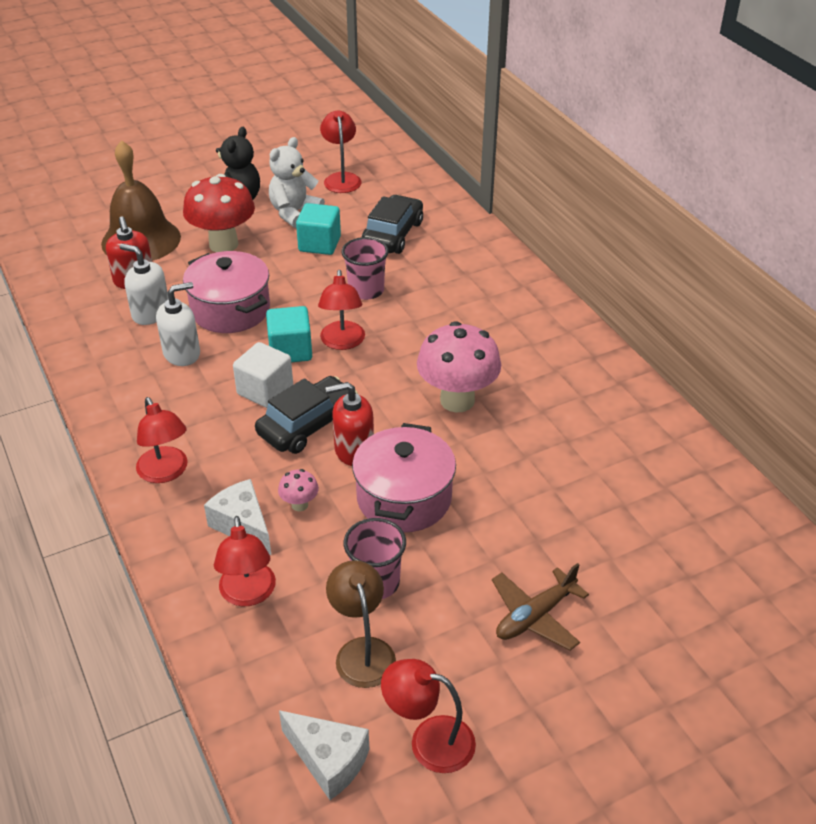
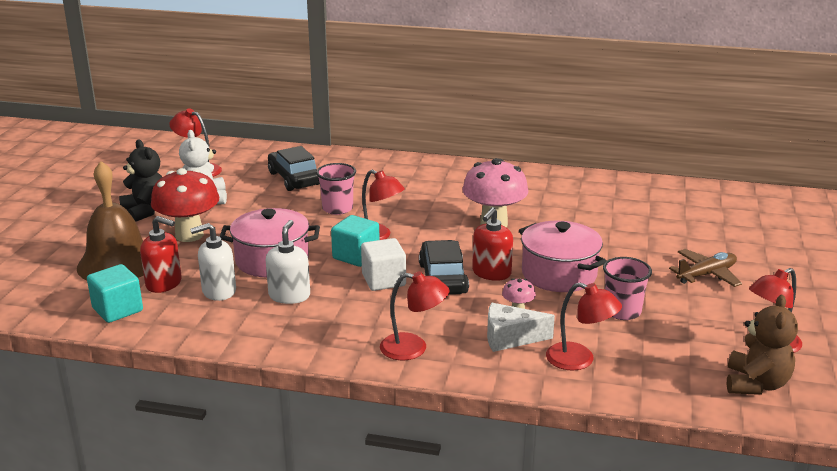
camera: 50 degrees left, 15 degrees down
white cheese [279,710,369,800] -> brown teddy bear [727,295,798,395]
turquoise cube [296,203,341,255] -> turquoise cube moved to [87,264,143,323]
brown lamp [326,560,396,688] -> none
brown plane [492,563,589,651] -> brown plane turned 120 degrees counterclockwise [669,249,742,287]

